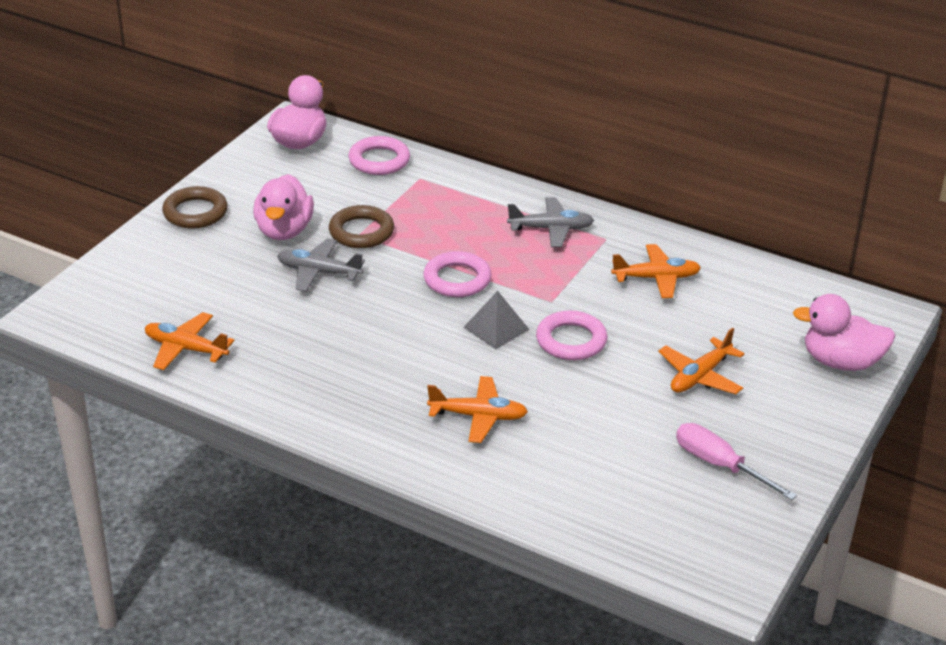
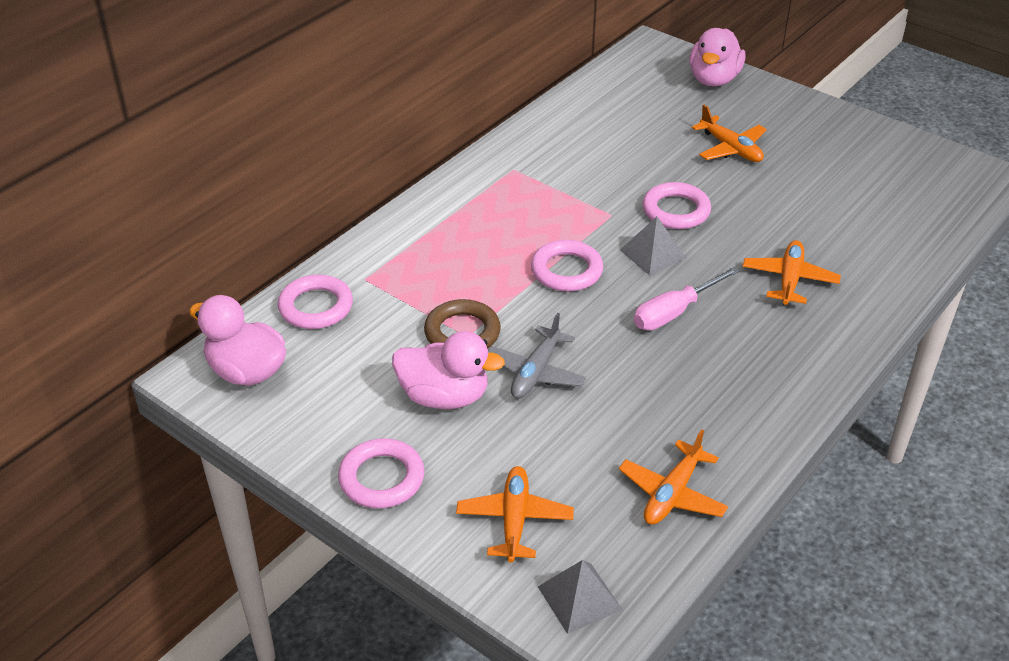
camera: 80 degrees left, 5 degrees up
brown ring [162,186,228,229] -> pink ring [338,438,424,508]
grey plane [507,197,594,247] -> none
orange plane [611,244,701,298] -> orange plane moved to [456,466,574,562]
pink screwdriver [676,423,797,500] -> pink screwdriver moved to [634,267,740,330]
none -> grey pyramid [538,560,622,634]

